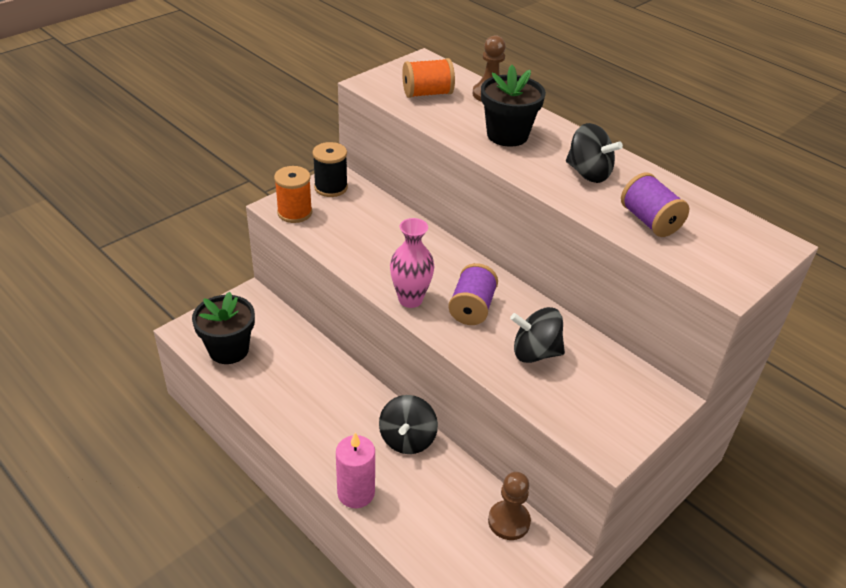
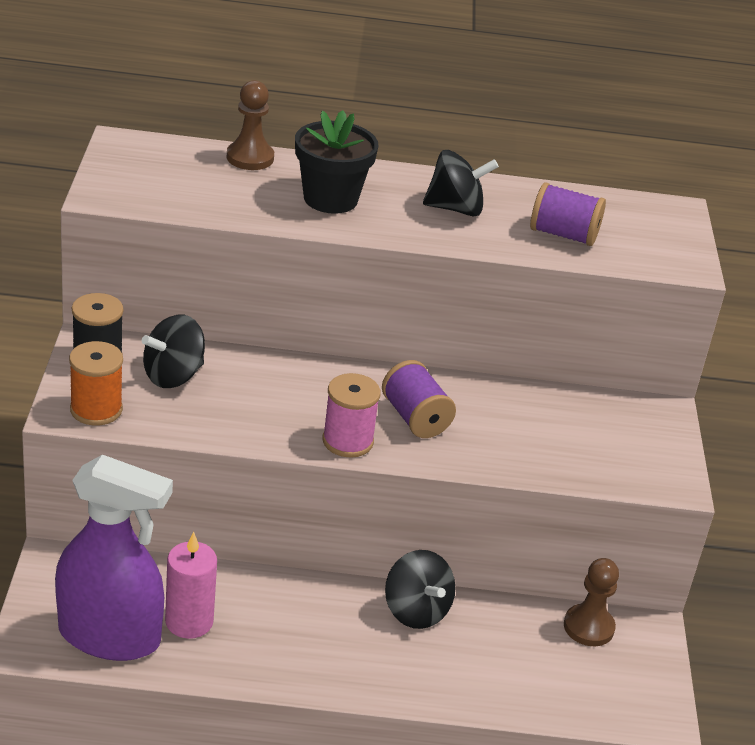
camera: 45 degrees left, 5 degrees down
black flower pot [192,291,255,364] -> purple spray bottle [55,454,173,661]
pink candle [336,432,375,508] -> pink candle moved to [165,532,217,639]
pink vase [390,218,434,308] -> pink spool [322,373,381,458]
orange spool [402,58,455,98] -> none
black spinning top [510,307,565,363] -> black spinning top moved to [142,315,205,388]

